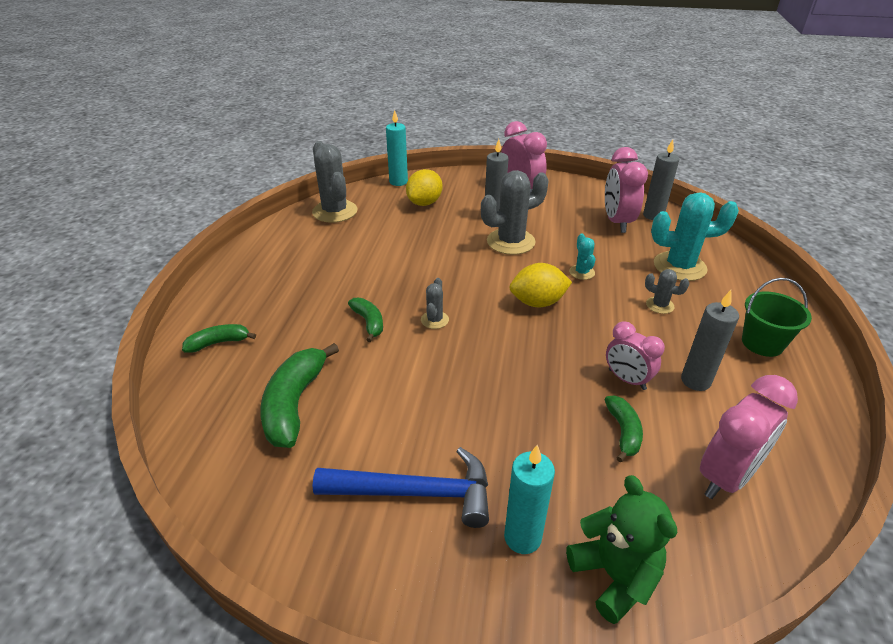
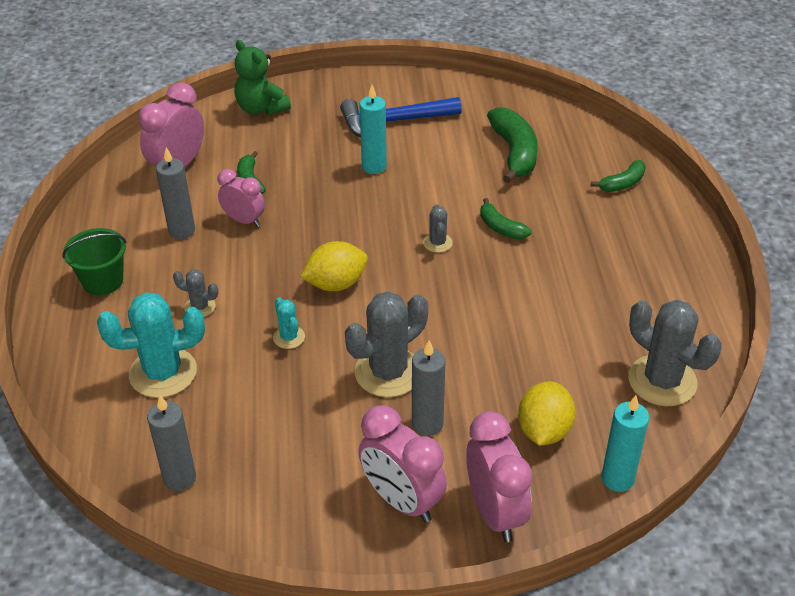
camera: 165 degrees right, 5 degrees up
turquoise candle [504,445,555,554] -> turquoise candle moved to [360,85,387,174]
pink clock [605,147,648,233] -> pink clock moved to [466,411,533,542]

